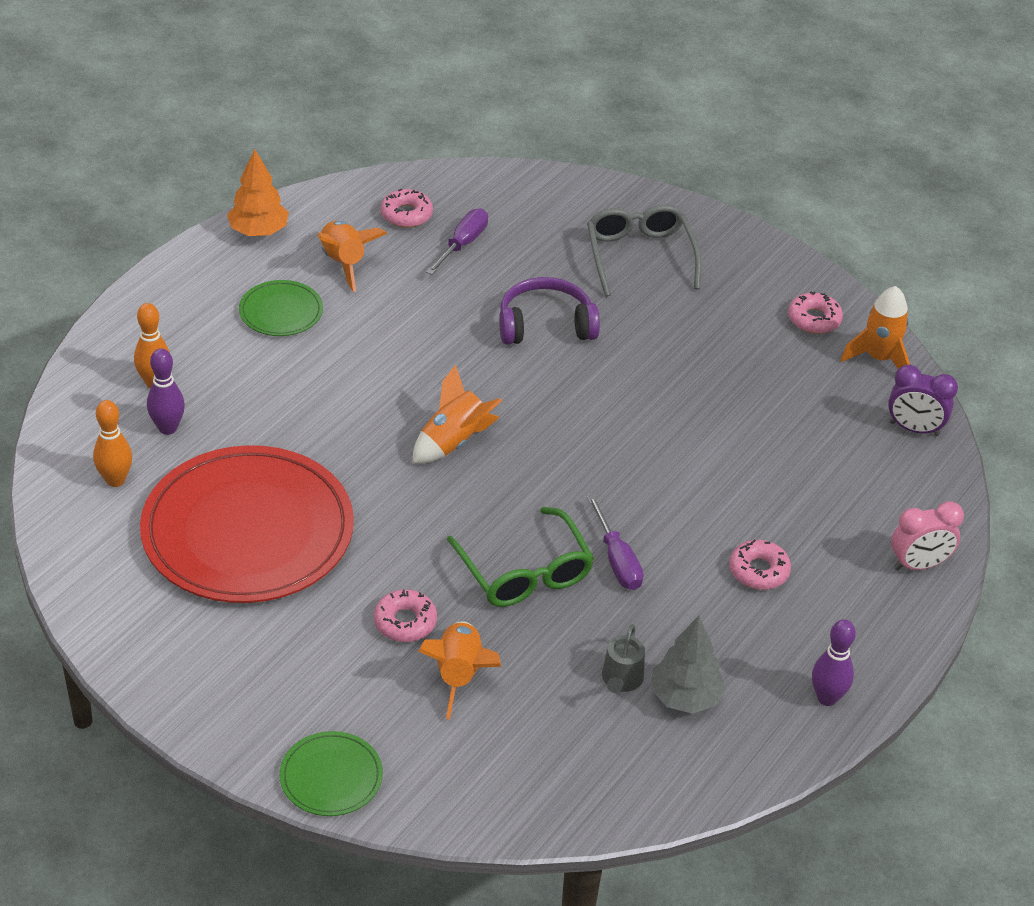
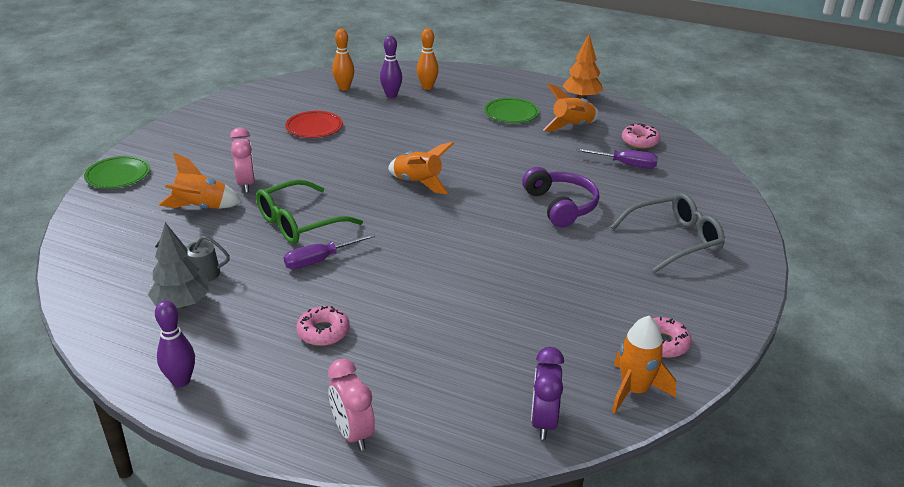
camera: 80 degrees right, 10 degrees down
red plate [140,445,354,603] -> red plate [285,111,343,138], size x0.44
pink donut [374,590,437,642] -> pink clock [230,127,255,193]

